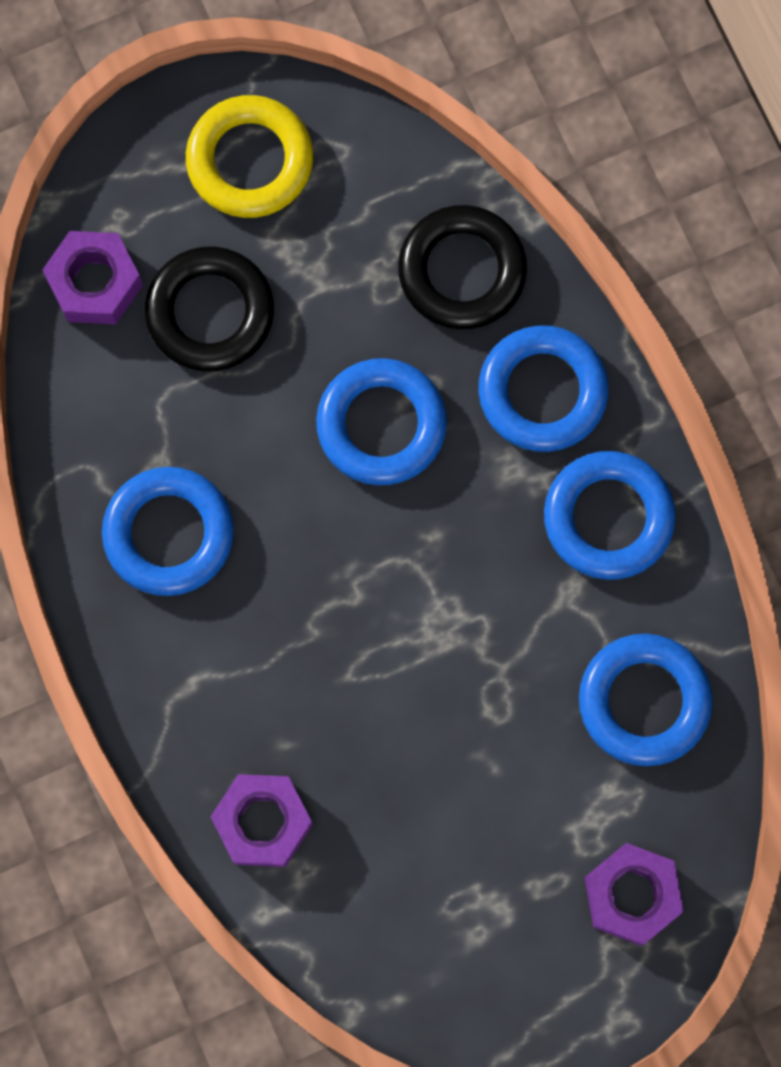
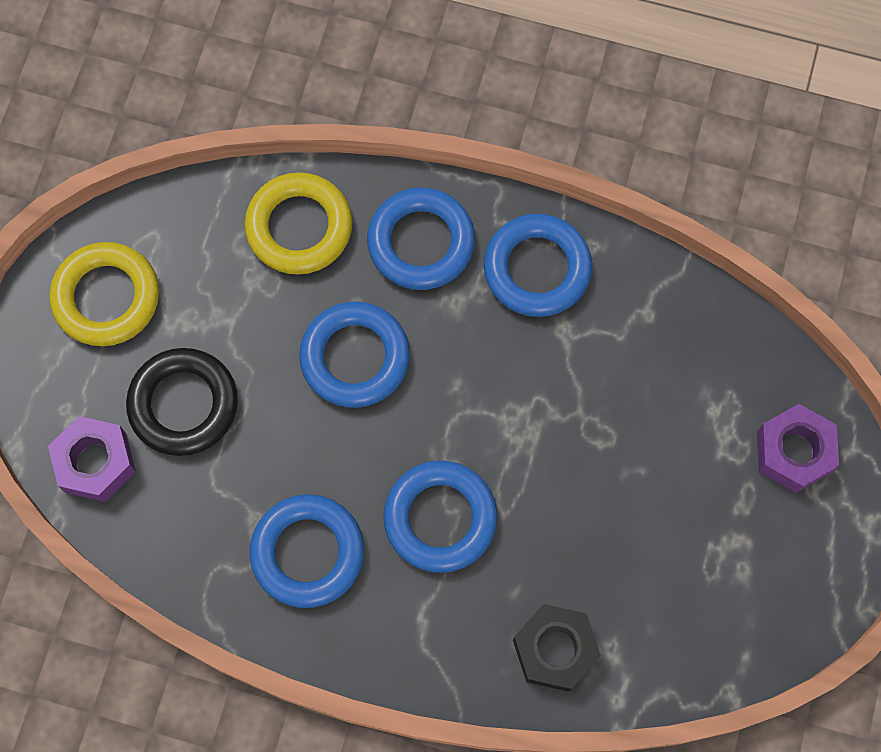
camera: 50 degrees left, 5 degrees down
purple nut [211,774,313,867] -> black nut [513,604,601,692]
black ring [398,205,527,329] -> yellow ring [244,172,352,275]
blue ring [579,634,713,766] -> blue ring moved to [383,461,497,573]

